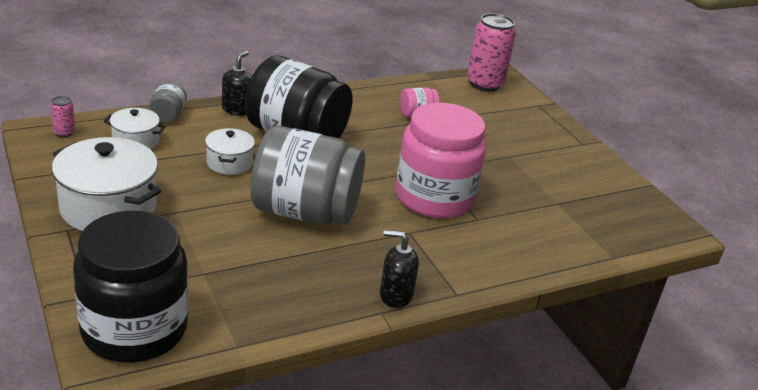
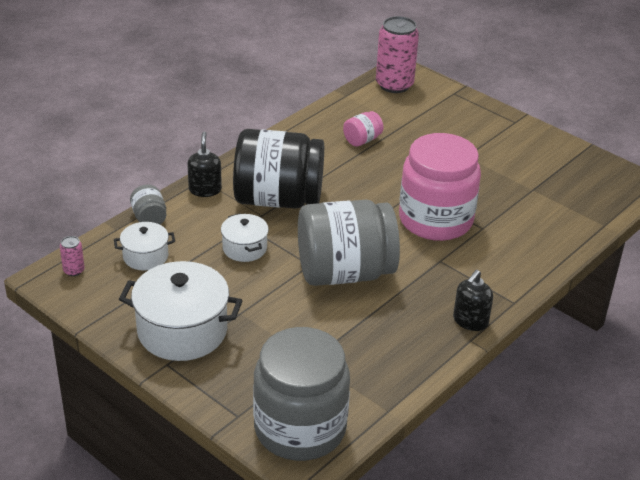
camera: 20 degrees left, 5 degrees up
black jar [73,211,188,363] -> grey jar [253,327,350,461]
black soap dispenser [380,230,419,308] -> black soap dispenser turned 45 degrees counterclockwise [453,270,493,331]

